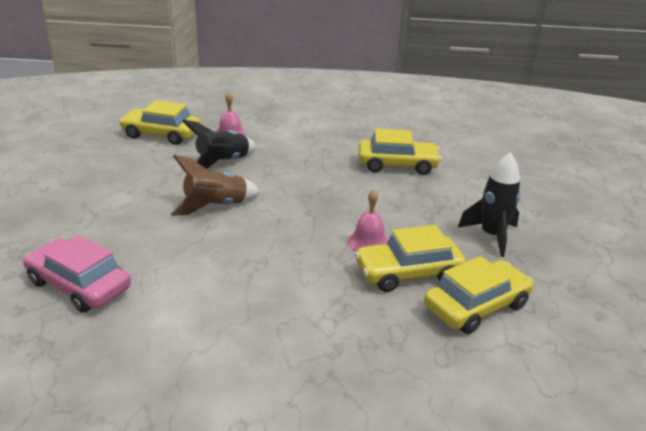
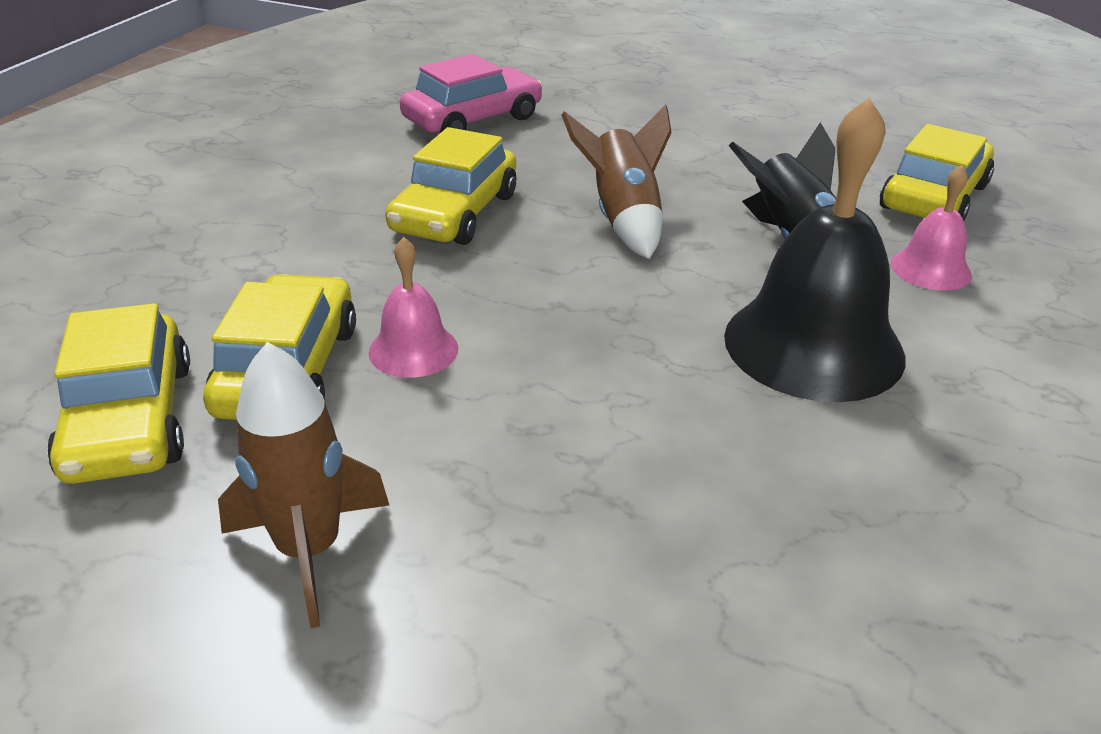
camera: 110 degrees right, 5 degrees up
yellow car [359,129,441,175] -> yellow car moved to [385,127,516,245]
black rocket [458,152,521,257] -> brown rocket [218,342,389,628]
none -> black bell [724,98,905,402]

